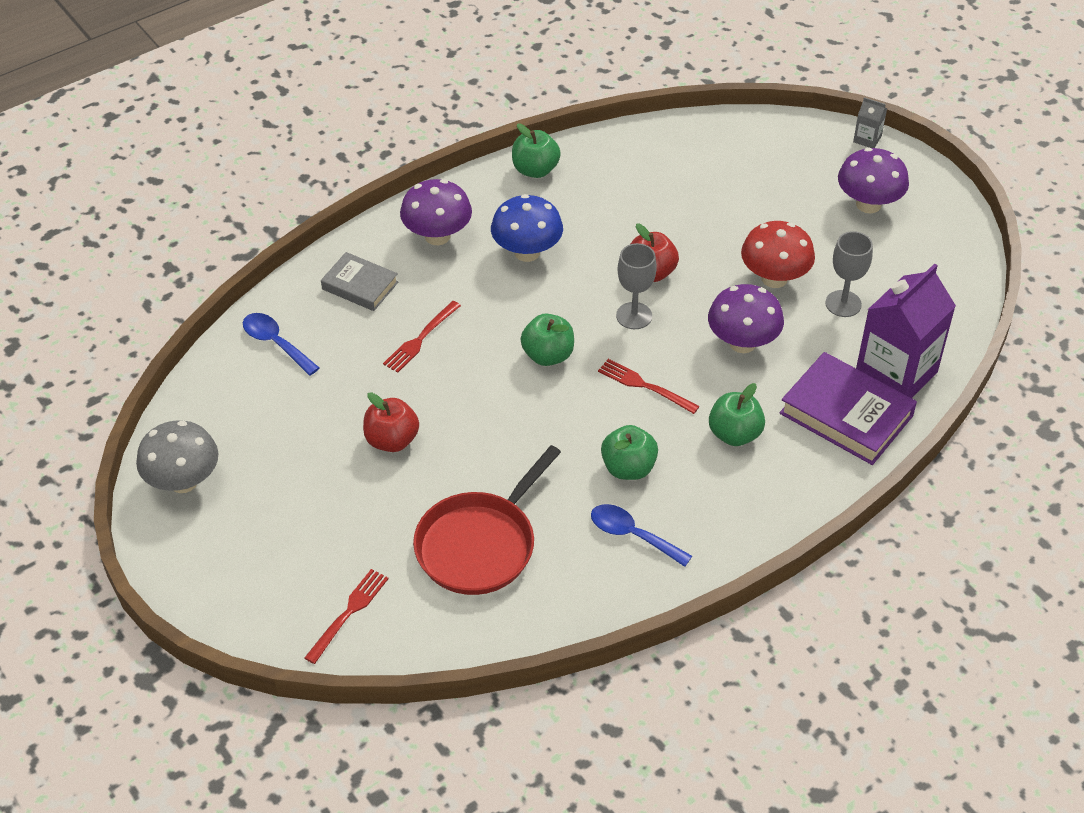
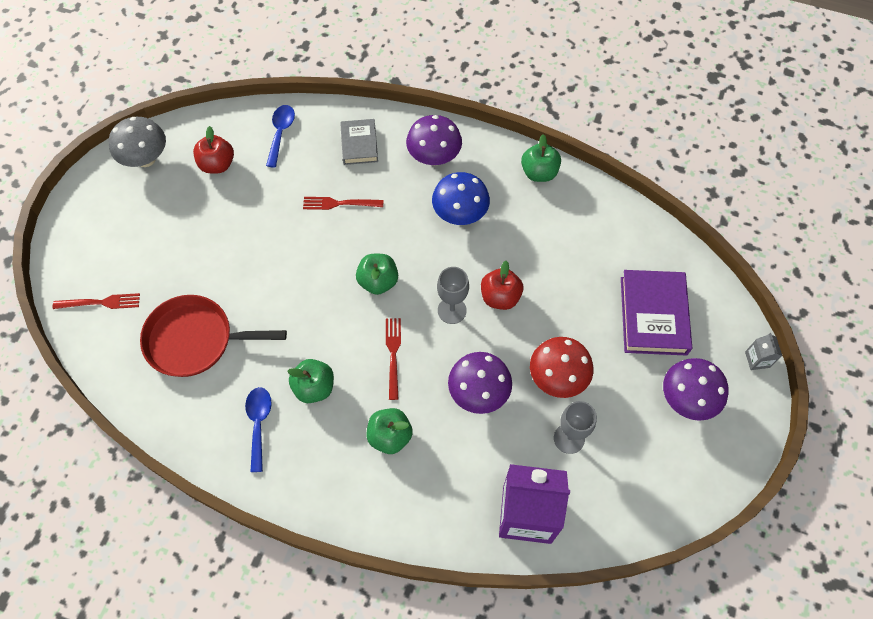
camera: 55 degrees right, 15 degrees up
red apple [363,392,419,452] -> red apple moved to [193,126,234,174]
purple book [780,352,917,465] -> purple book moved to [621,270,692,356]

